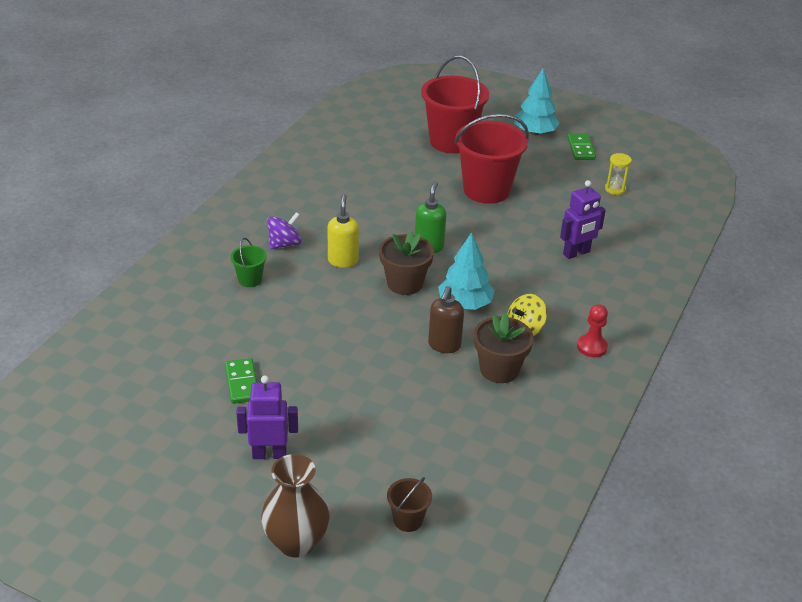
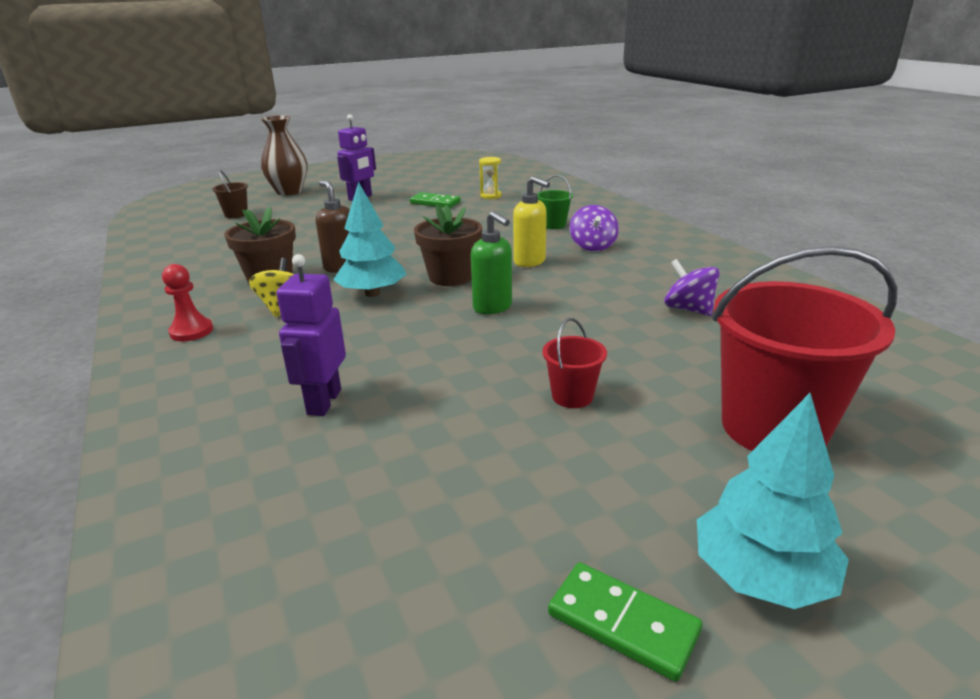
camera: 130 degrees right, 10 degrees down
red bucket [454,114,529,204] -> red bucket [542,318,607,408], size x0.45
yellow hourglass [605,153,632,195] -> yellow hourglass moved to [479,157,501,199]
none -> purple spinning top [664,259,720,316]

